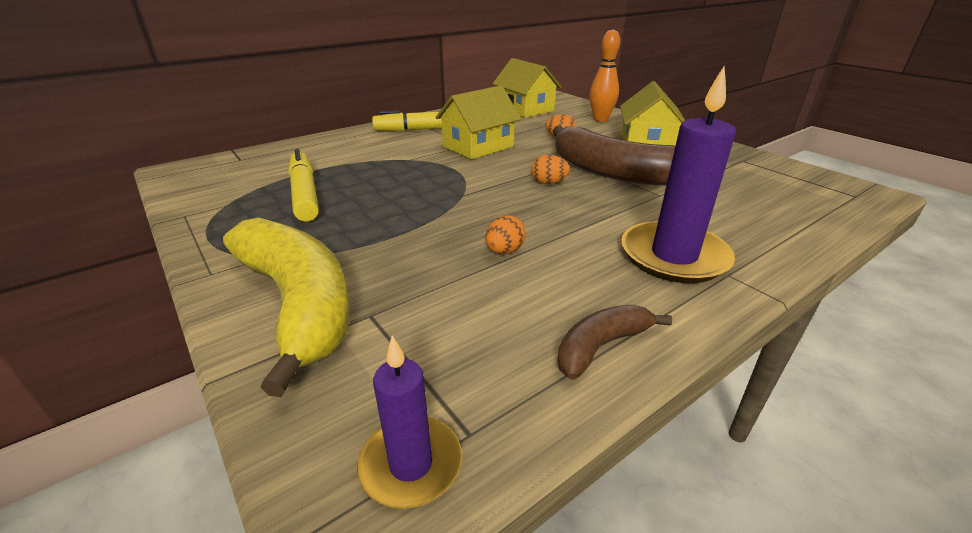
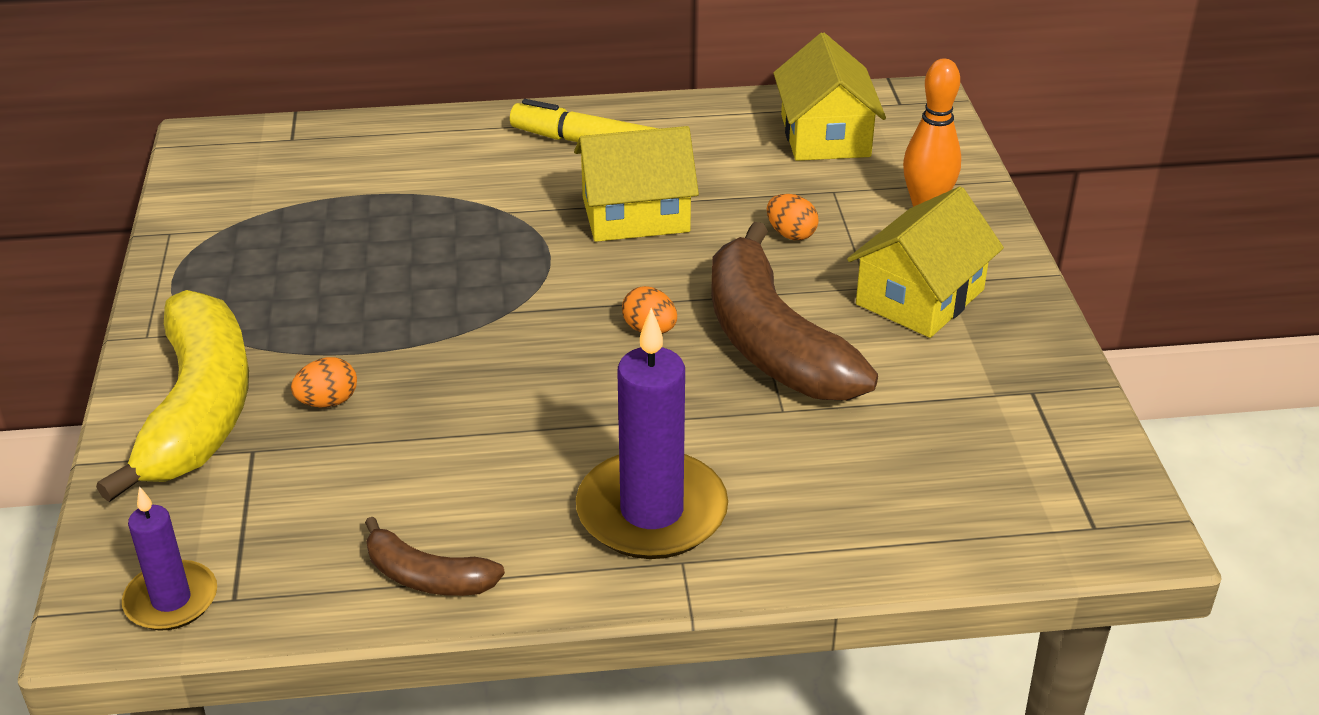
camera: 30 degrees right, 5 degrees up
yellow marker [289,149,319,221] -> none
orange egg [486,215,526,254] -> orange egg moved to [291,357,357,407]
brown banana [557,305,672,380] -> brown banana turned 150 degrees counterclockwise [365,517,505,596]

